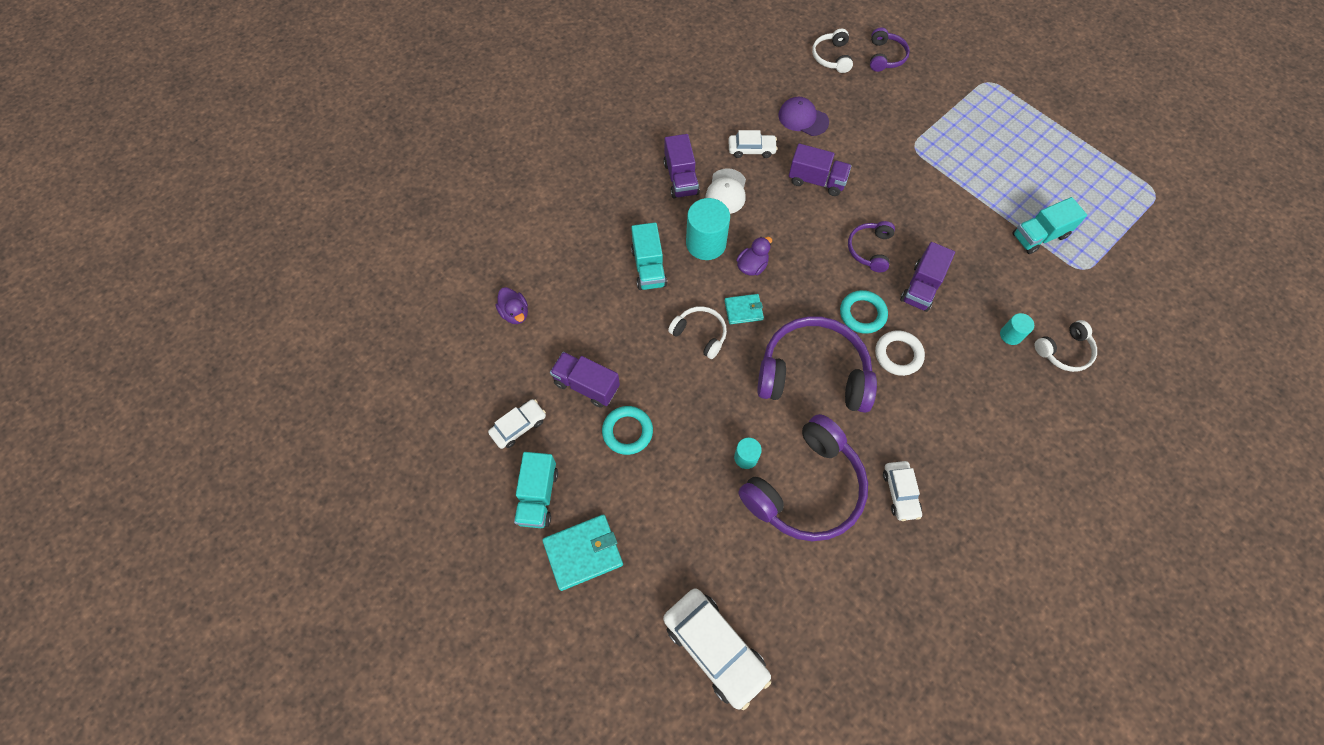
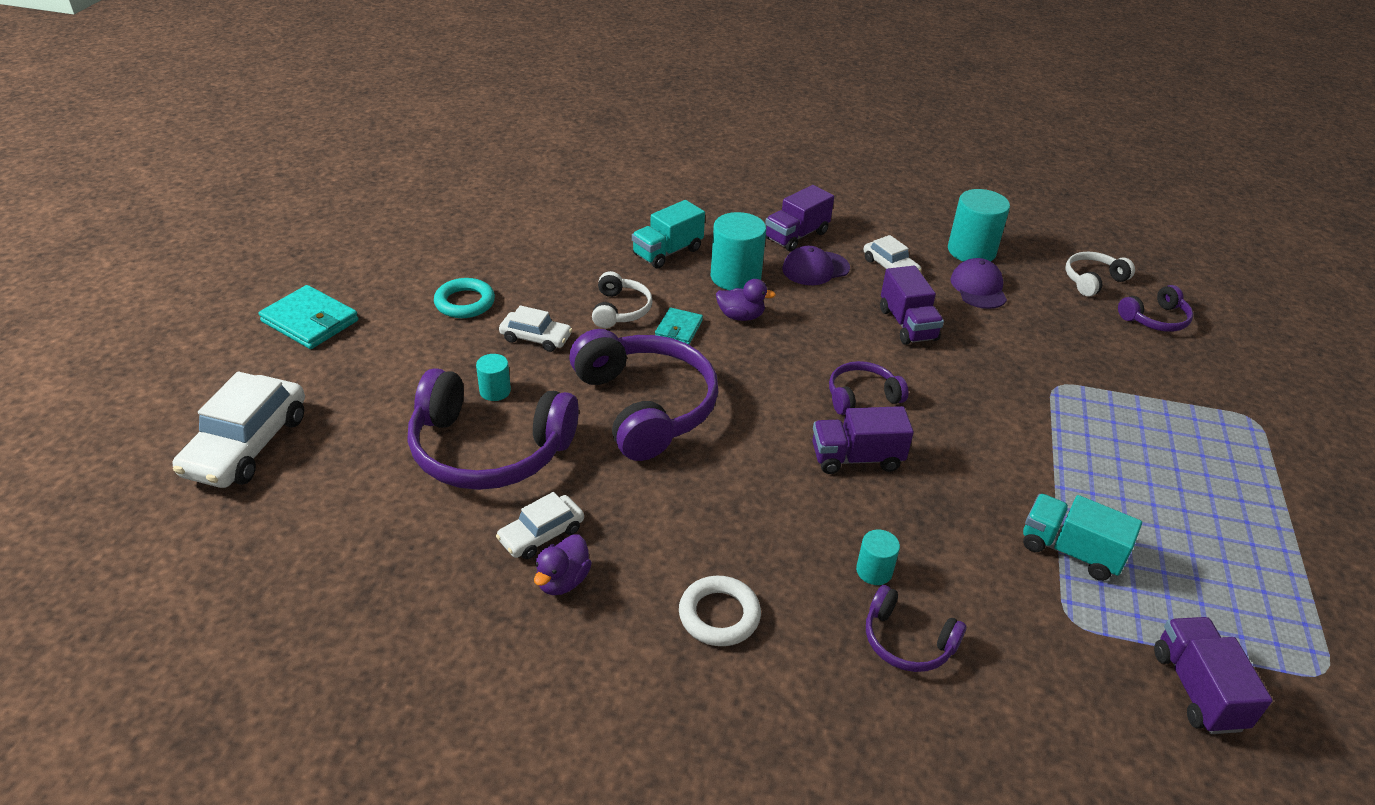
camera: 55 degrees right, 25 degrees down
white car [488,399,546,449] -> white car moved to [499,305,572,352]
purple duck [495,287,528,324] -> purple duck moved to [534,535,592,595]
turquoise truck [514,452,558,528] -> none
purple truck [550,352,620,408] -> purple truck moved to [1154,617,1273,734]
white cap [706,168,746,214] -> purple cap [782,246,850,285]
turquoise wallet [725,294,764,324] -> turquoise wallet turned 60 degrees clockwise [655,308,703,345]
turquoise ring [840,290,888,334] -> none
white ring [875,330,925,376] -> white ring moved to [679,576,761,646]
white headphones [1035,320,1097,372] -> purple headphones [866,585,966,672]
none -> turquoise cylinder [948,189,1010,262]

